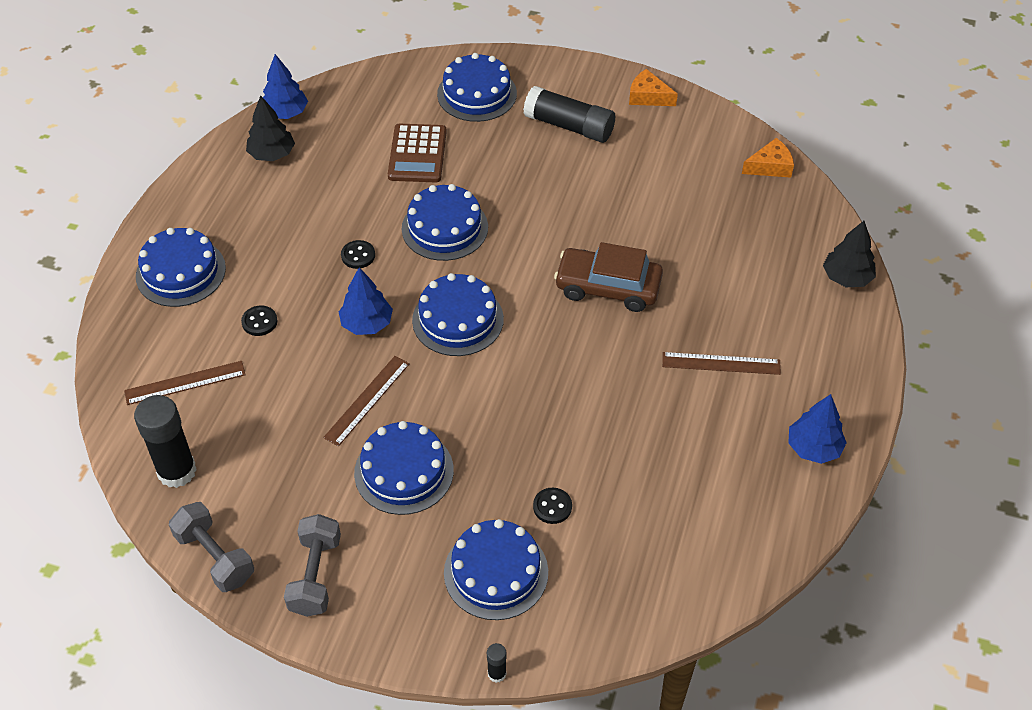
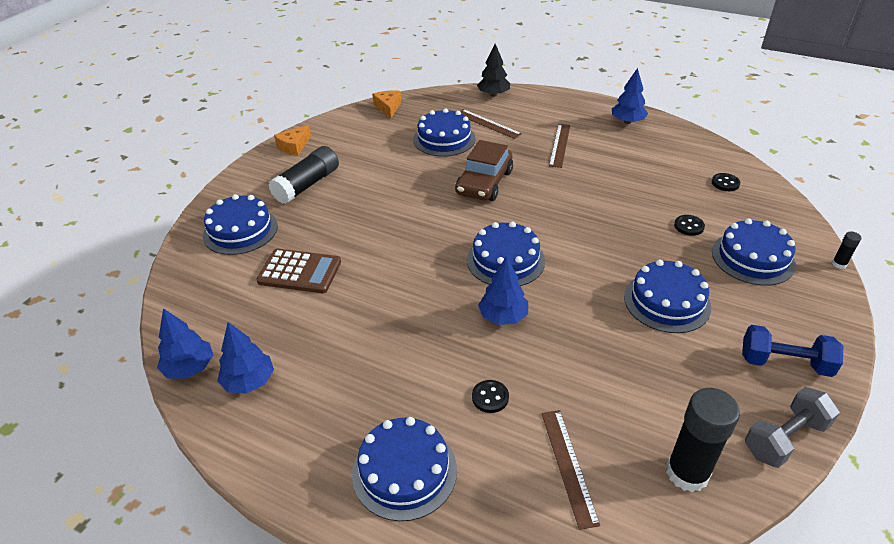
camera: 80 degrees left, 10 degrees down
black tree [246,95,295,161] -> blue tree [217,322,274,394]
grey dumbbell [284,514,341,617] -> blue dumbbell [742,325,843,377]
brown ruler [323,356,410,446] -> brown ruler moved to [460,109,522,139]
black button [341,240,375,269] -> black button moved to [712,173,740,191]
blue cake [402,184,488,261] -> blue cake moved to [413,108,476,157]

